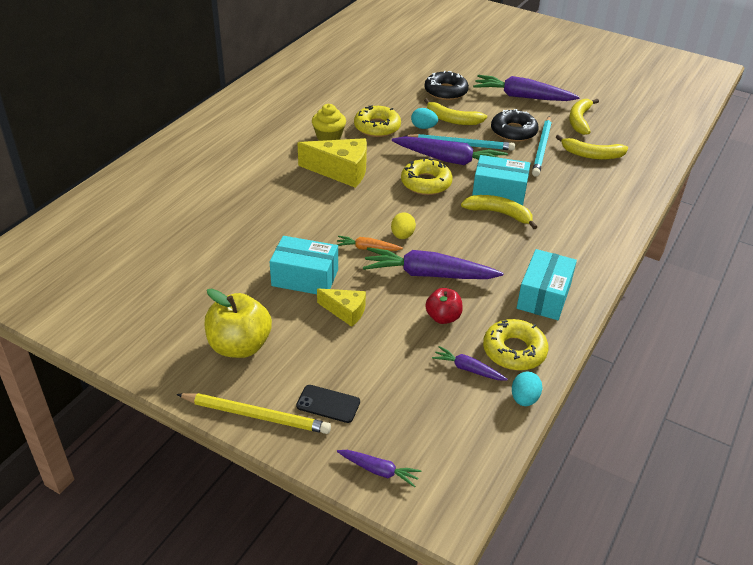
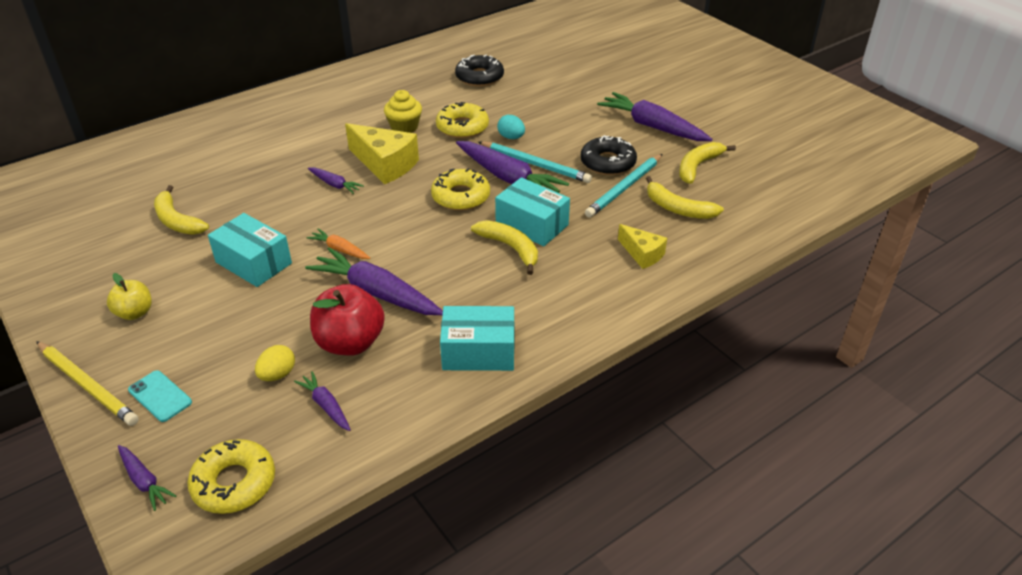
camera: 25 degrees right, 0 degrees up
yellow apple [204,288,272,358] -> yellow apple [107,273,152,320], size x0.59
black phone [296,385,360,423] -> turquoise phone [128,370,192,422]
yellow cheese [317,288,366,327] -> yellow cheese moved to [618,224,667,269]
yellow egg [391,212,416,239] -> yellow egg moved to [255,345,295,381]
black donut [424,71,469,100] -> black donut moved to [455,55,504,87]
yellow banana [424,98,487,125] -> yellow banana moved to [154,185,209,235]
red apple [425,288,463,324] -> red apple [310,284,385,356], size x1.70
yellow donut [483,319,549,371] -> yellow donut moved to [187,439,275,514]
turquoise egg [512,371,543,406] -> none
turquoise box [517,249,577,320] -> turquoise box turned 45 degrees clockwise [440,306,514,371]
none -> purple carrot [308,167,364,194]

